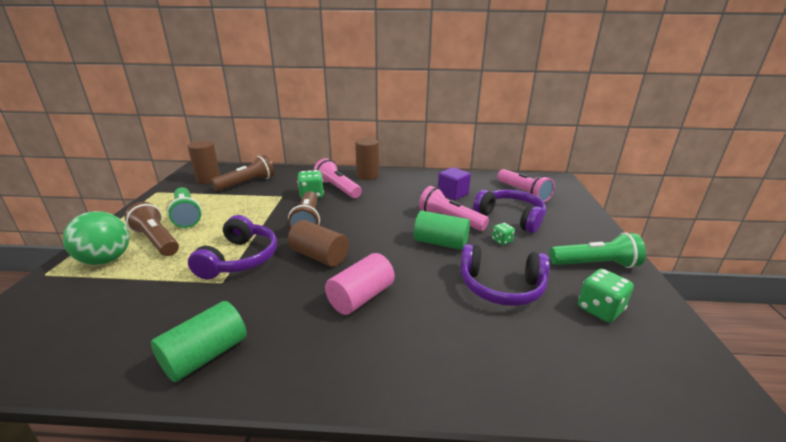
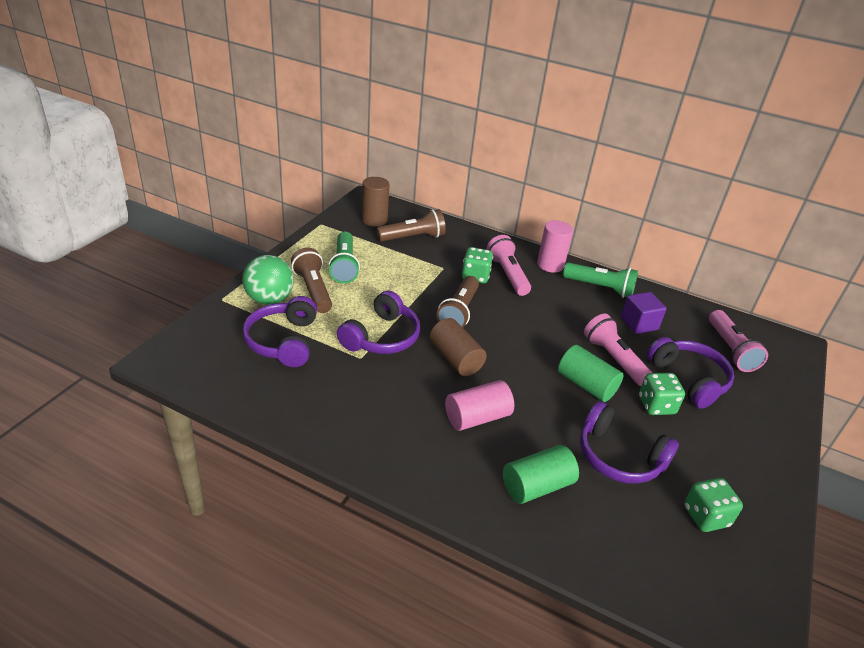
camera: 20 degrees right, 10 degrees up
green cylinder [151,301,247,382] -> green cylinder moved to [503,445,579,504]
brown cylinder [355,138,379,180] -> pink cylinder [537,220,573,273]
green dice [492,223,515,245] -> green dice [639,373,685,415], size x1.72
green flashlight [550,232,646,268] -> green flashlight moved to [563,262,638,298]
none -> purple headphones [243,296,317,367]

